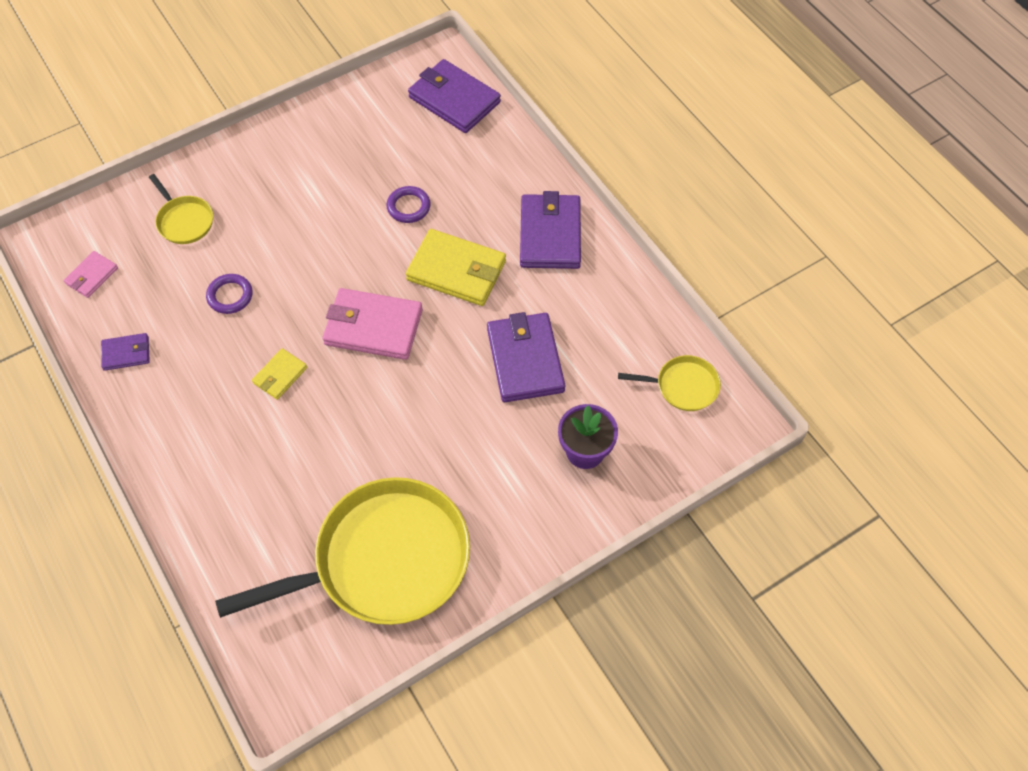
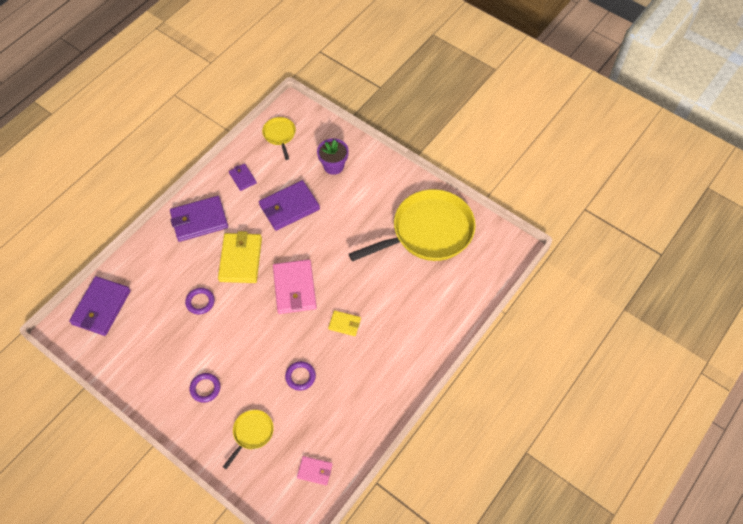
camera: 110 degrees left, 0 degrees up
purple wallet [101,333,150,371] -> purple wallet moved to [229,164,257,191]
yellow pan [215,477,470,625] -> yellow pan turned 105 degrees clockwise [349,189,476,261]
none -> purple ring [189,373,220,403]

